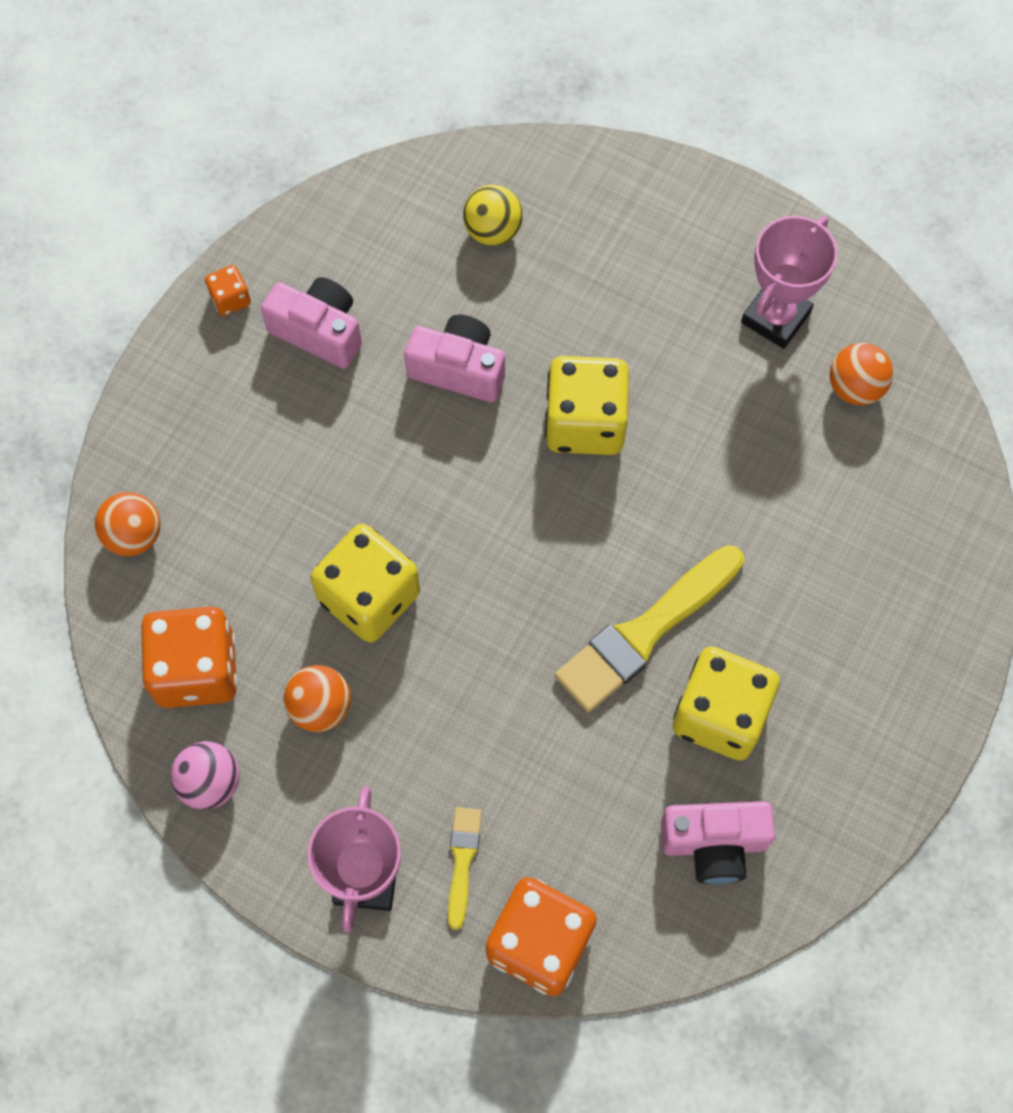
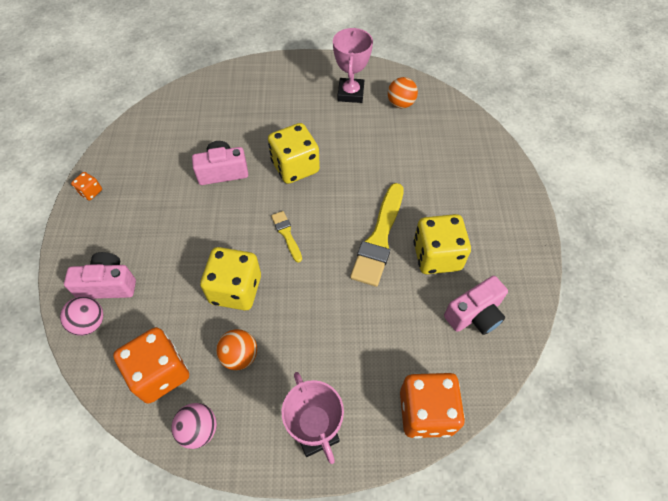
camera: 30 degrees left, 10 degrees down
orange ball [95,492,160,556] -> pink ball [60,296,103,336]
pink camera [261,277,362,369] -> pink camera moved to [64,252,136,299]
yellow brush [448,807,482,930] -> yellow brush moved to [271,211,302,263]
yellow ball [463,185,523,246] -> none

